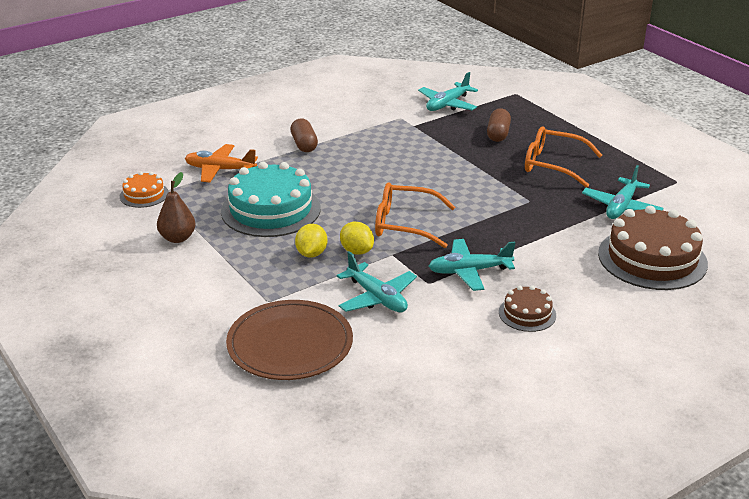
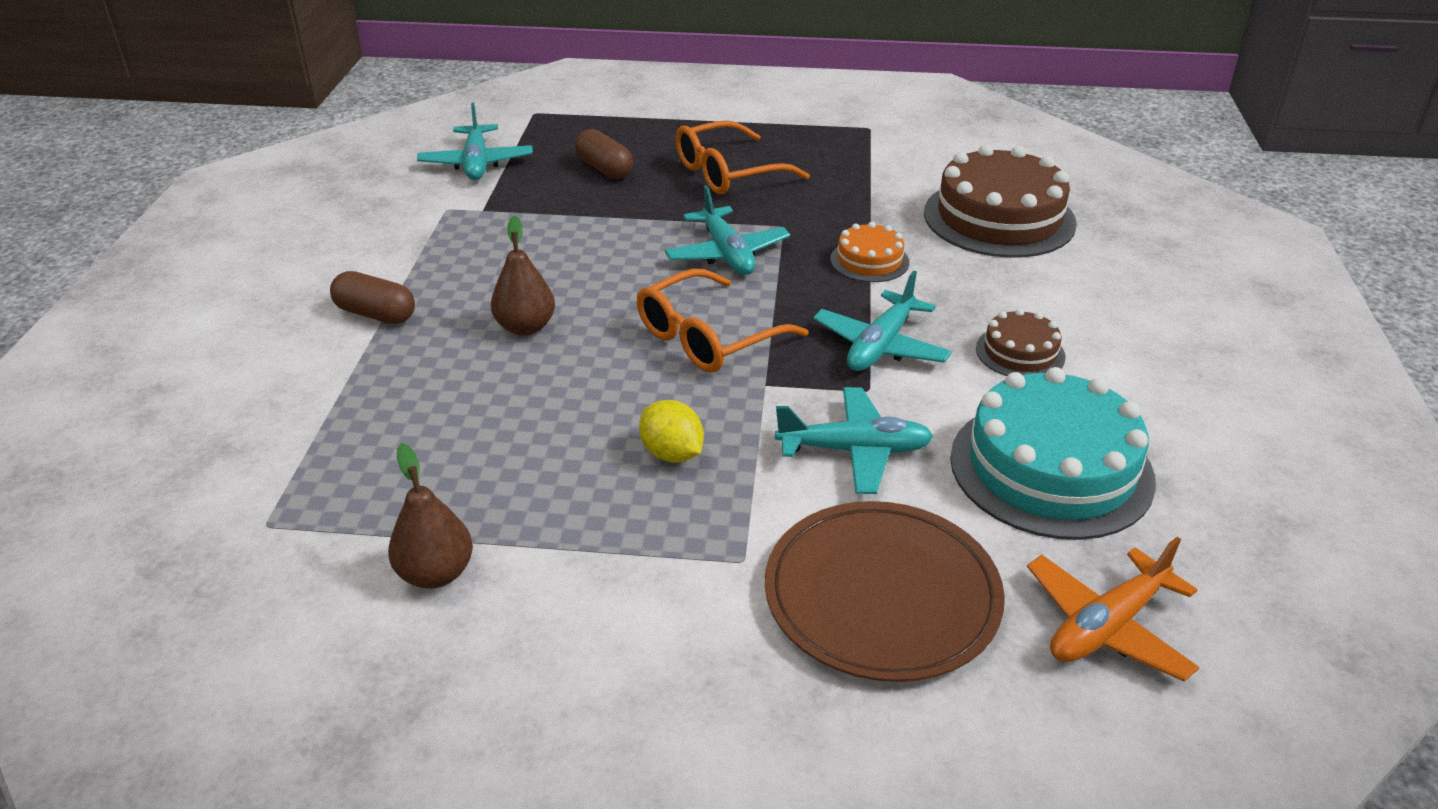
camera: 50 degrees left, 5 degrees up
orange cake [120,171,169,208] -> orange cake moved to [830,222,909,282]
orange plane [185,144,258,183] -> orange plane moved to [1027,537,1200,682]
turquoise cake [221,162,321,237] -> turquoise cake moved to [950,367,1156,540]
yellow lemon [340,222,374,255] -> none
turquoise plane [582,165,664,219] -> turquoise plane moved to [665,185,790,275]
none -> brown pear [491,216,555,336]

